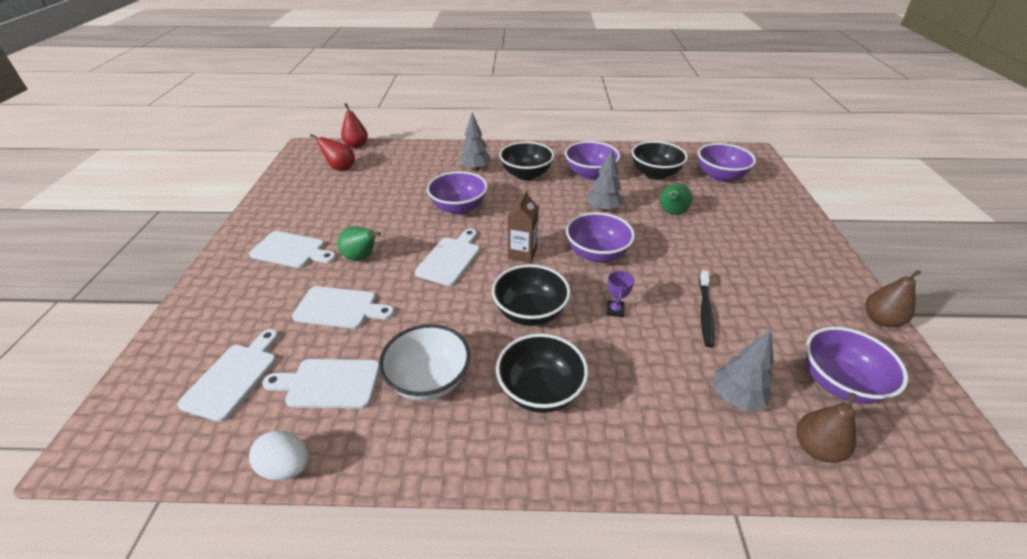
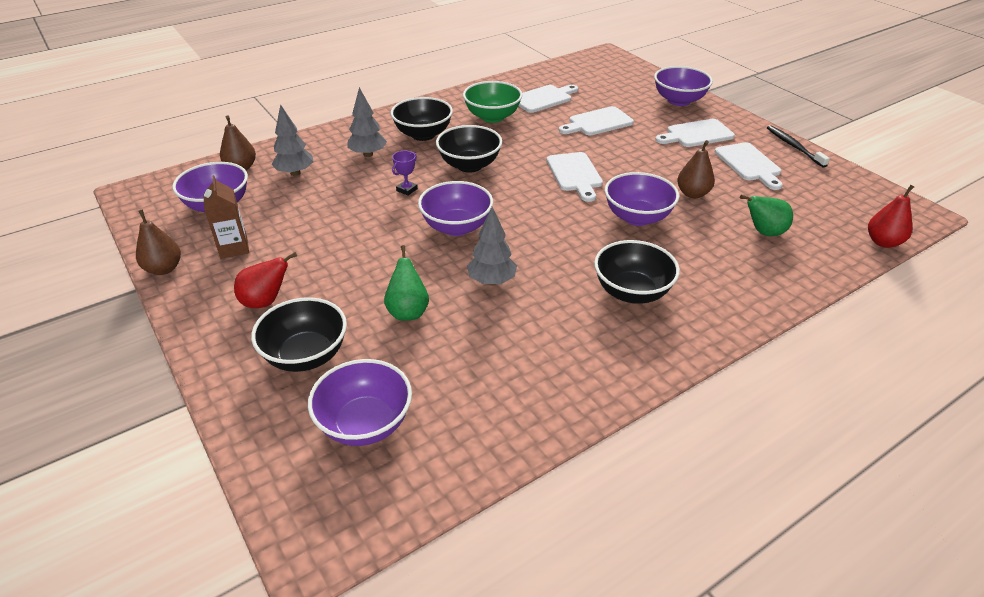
camera: 145 degrees right, 0 degrees up
white cutting board [177,329,279,422] -> white cutting board moved to [715,142,783,190]
white egg [249,430,309,480] -> none
red pear [310,134,355,171] -> red pear moved to [234,252,297,308]
green pear [338,226,381,261] -> green pear moved to [740,195,793,236]
white bowl [379,324,470,401] -> green bowl [463,81,523,123]
grey tree [458,112,491,171] -> grey tree moved to [347,87,387,157]
brown carton [507,190,539,263] -> brown carton moved to [203,175,249,259]
purple bowl [565,141,620,180] -> purple bowl moved to [654,66,713,106]
purple trophy [607,270,634,317] -> purple trophy turned 60 degrees clockwise [392,151,418,196]
black bowl [632,141,688,180] -> black bowl moved to [251,297,347,372]
black toothbrush [699,270,714,347] -> black toothbrush moved to [767,125,830,168]
none -> brown pear [677,140,715,198]

